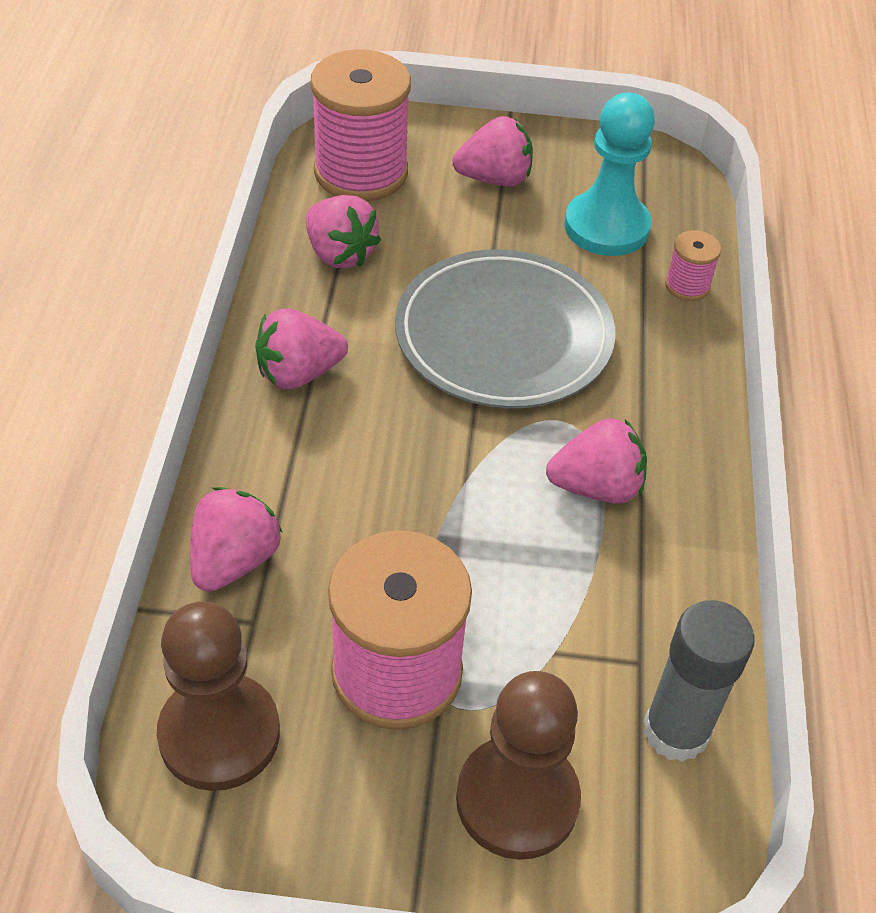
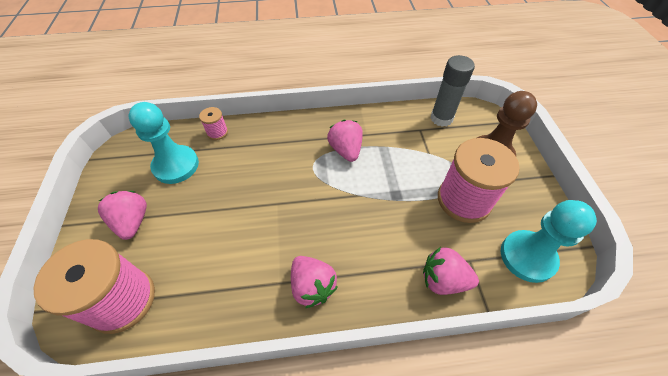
camera: 100 degrees left, 5 degrees up
brown pawn [157,601,280,791] -> turquoise pawn [501,200,597,283]
pink strawberry [306,195,381,268] -> none
grey plate [395,249,615,408] -> none

